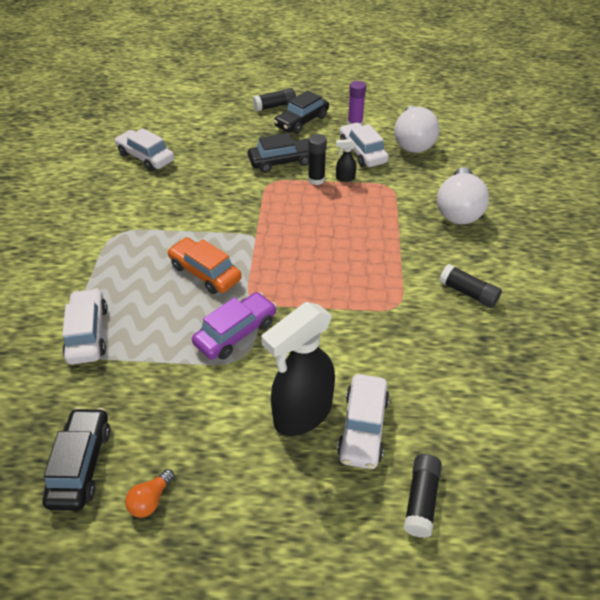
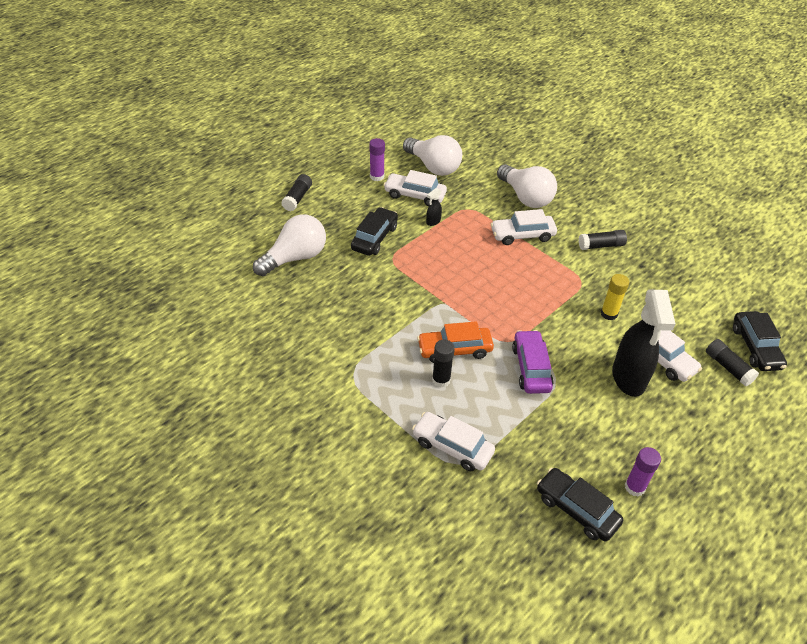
camera: 50 degrees left, 0 degrees up
white car [115,128,174,171] -> white car moved to [491,209,557,245]
orange light bulb [125,469,174,518] -> purple glue stick [625,447,661,497]
black car [274,90,329,134] -> black car moved to [733,311,787,371]
black glue stick [308,134,327,185] -> black glue stick moved to [432,339,455,388]
none -> white light bulb [253,214,326,276]
none -> yellow glue stick [601,274,629,320]

